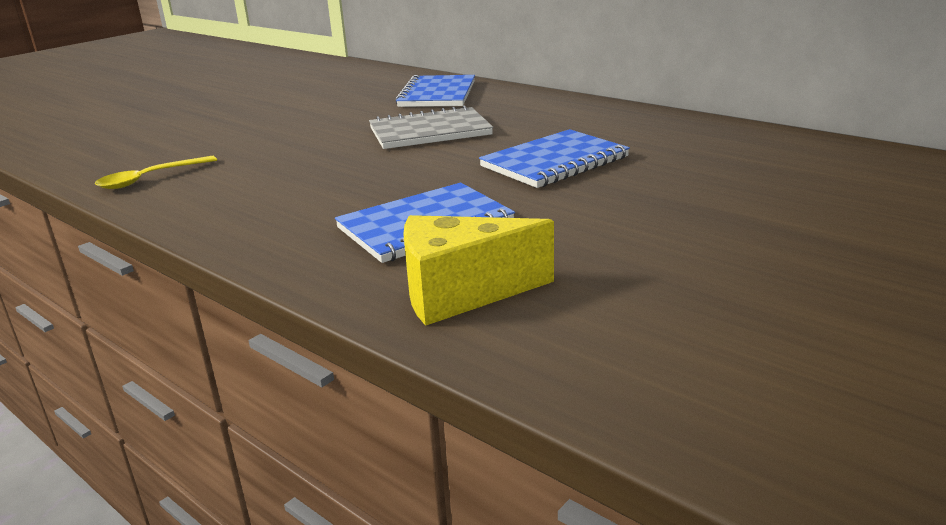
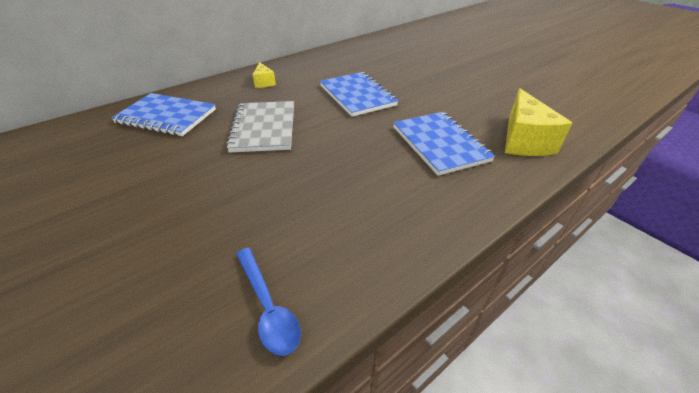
camera: 80 degrees left, 15 degrees up
yellow spoon [95,156,217,189] -> blue spoon [236,248,301,356]
none -> yellow cheese [253,62,276,88]

